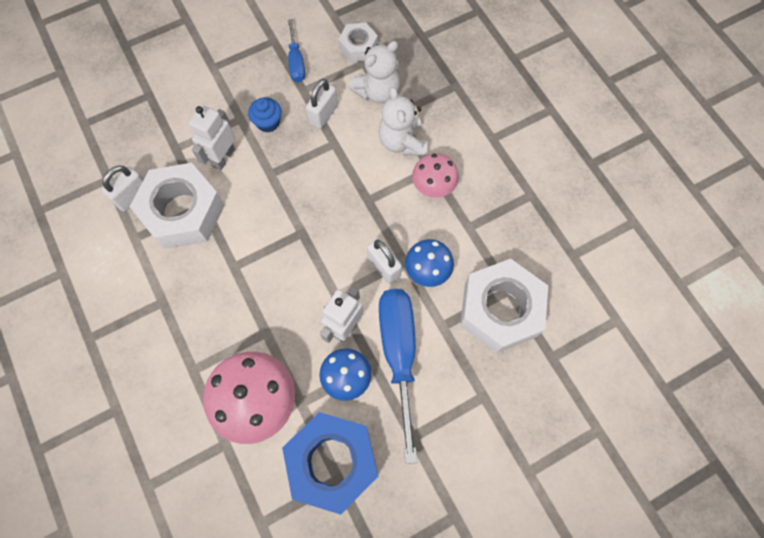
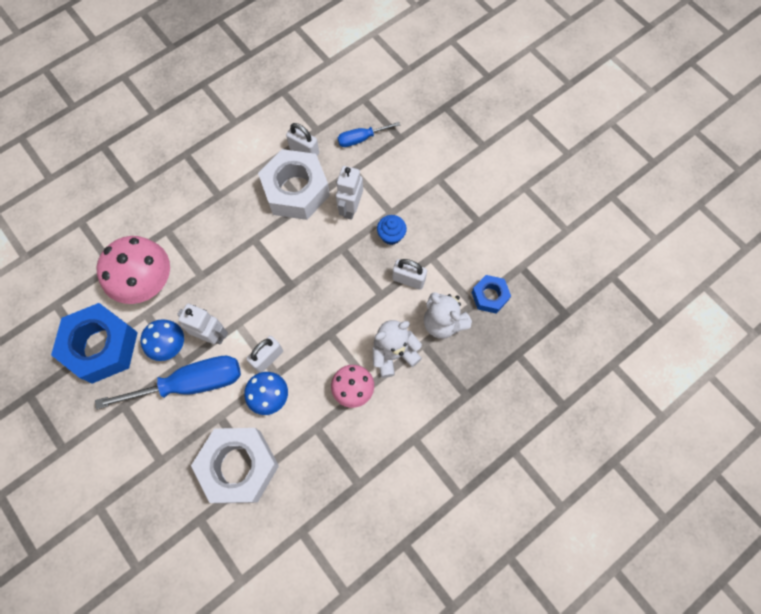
camera: 80 degrees right, 0 degrees up
white robot [188,105,235,170] -> white robot turned 90 degrees counterclockwise [336,166,363,220]
blue screwdriver [288,19,305,82] -> blue screwdriver moved to [337,122,400,147]
white nut [338,22,378,62] -> blue nut [471,275,511,314]

